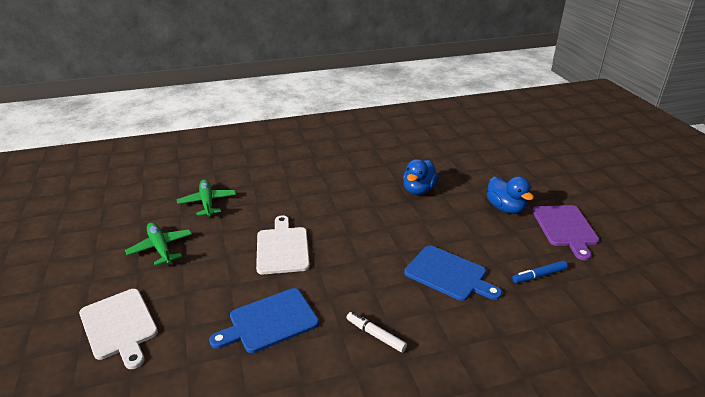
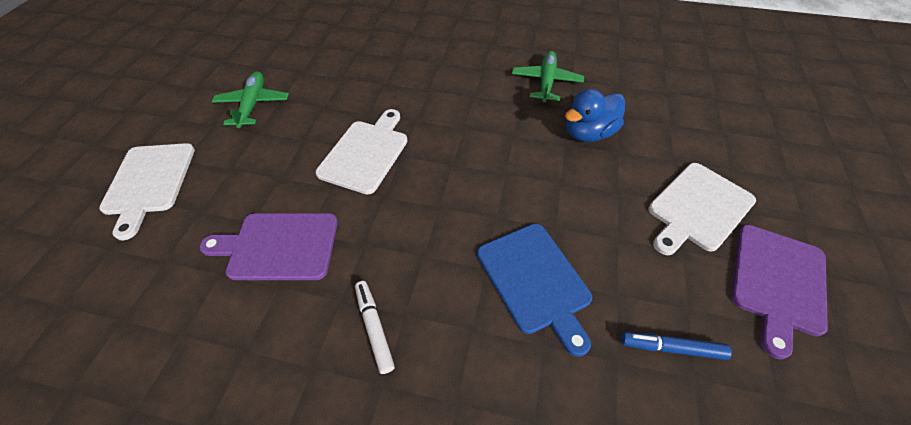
camera: 30 degrees right, 20 degrees up
green plane [177,179,236,216] -> green plane moved to [512,51,584,103]
blue cutting board [209,288,319,353] -> purple cutting board [200,213,338,280]
blue duck [487,176,534,214] -> white cutting board [648,163,756,255]

